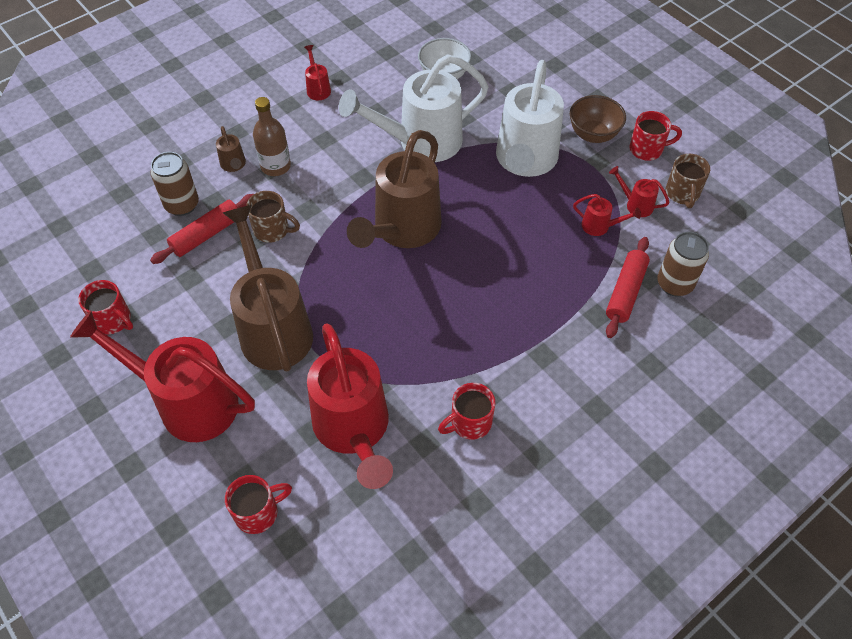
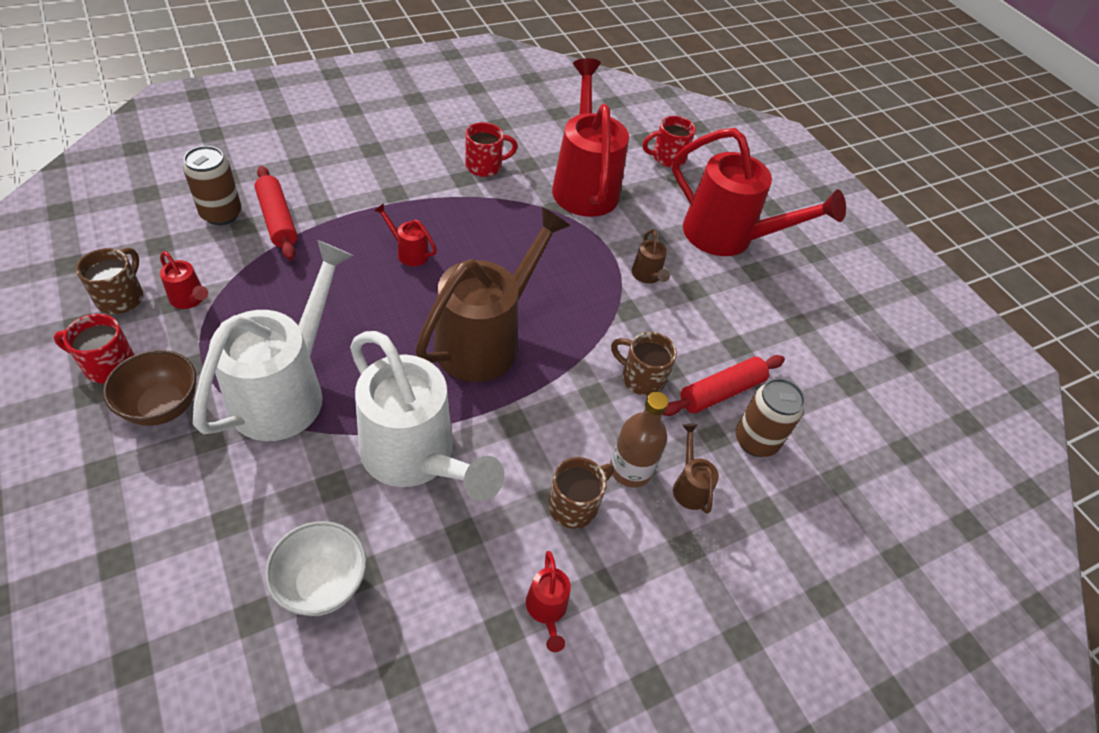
camera: 175 degrees left, 5 degrees down
red mug [78,280,133,334] -> none
brown watering can [223,205,313,372] -> brown watering can [632,229,670,284], size x0.41
white watering can [339,54,489,162] -> white watering can turned 60 degrees clockwise [350,331,504,501]
red watering can [573,194,641,236] -> red watering can moved to [374,203,437,266]
red rolling pin [606,237,650,338] -> red rolling pin turned 60 degrees counterclockwise [255,166,297,260]
none -> brown mug [548,457,614,529]

